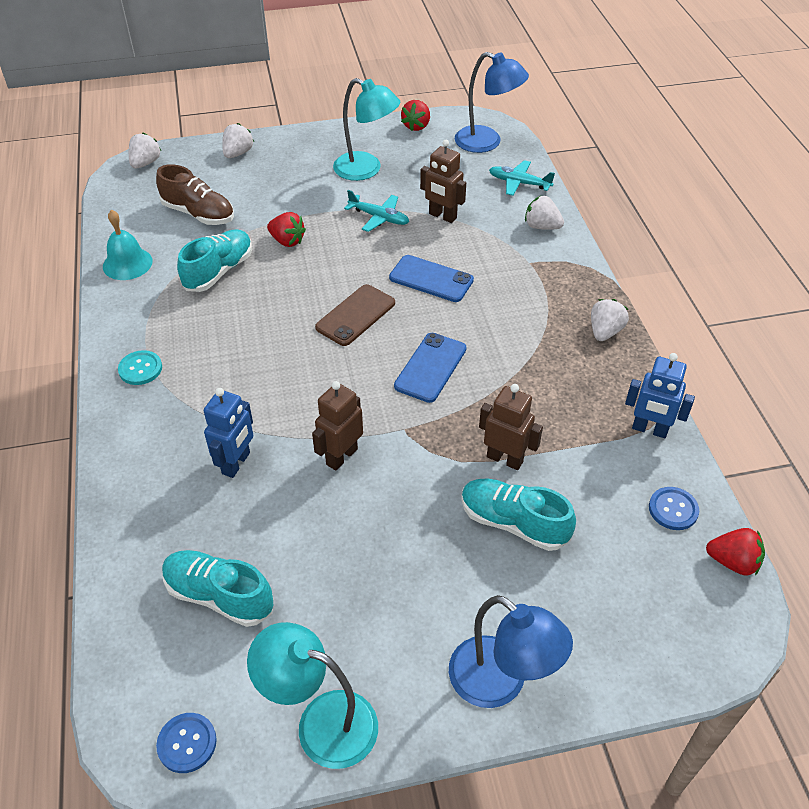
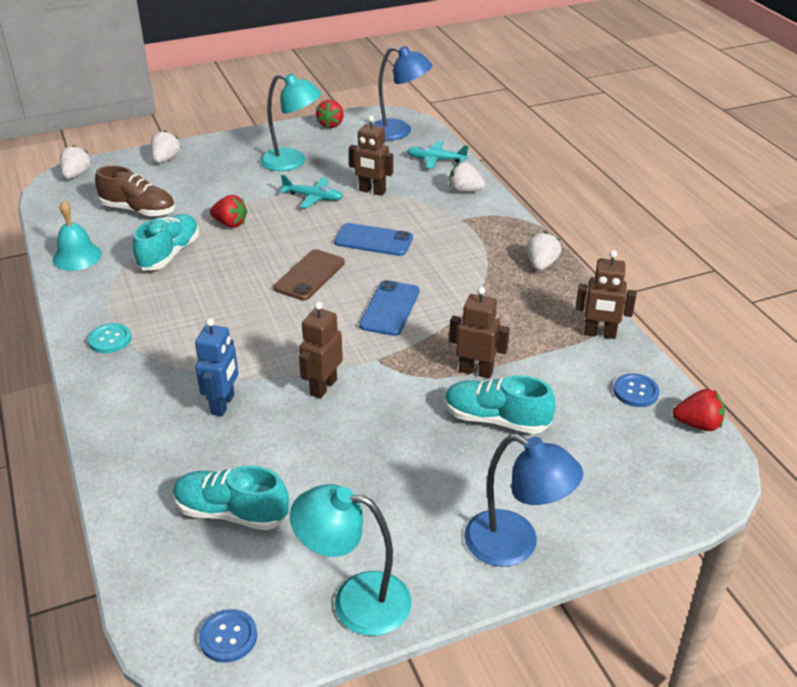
camera: 10 degrees left, 10 degrees down
blue robot [625,353,695,438] -> brown robot [575,250,637,339]

